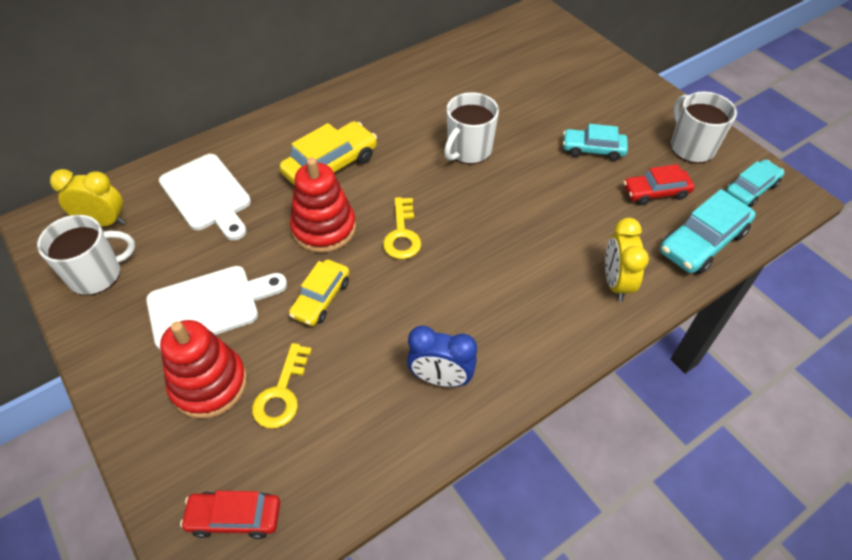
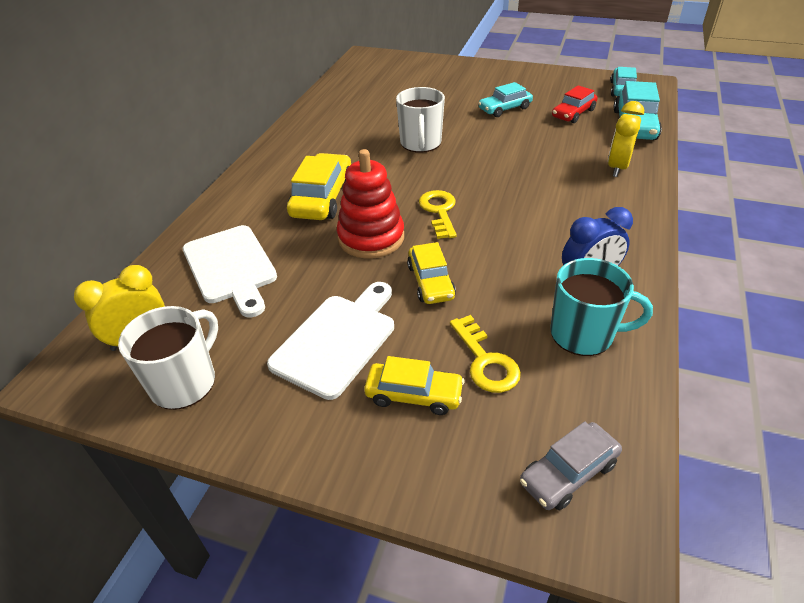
camera: 35 degrees left, 10 degrees down
white cutting board [159,154,251,240] -> white cutting board turned 45 degrees clockwise [183,225,277,318]
red stacking toy [160,320,247,419] -> yellow car [364,356,465,415]
red car [180,491,280,539] -> grey car [520,421,622,510]
yellow key [383,197,421,259] -> yellow key turned 150 degrees counterclockwise [419,190,457,239]
yellow clock [605,218,649,301] -> yellow clock turned 60 degrees clockwise [608,101,644,177]
white mug [671,92,737,163] -> none
none -> turquoise mug [550,258,653,356]

